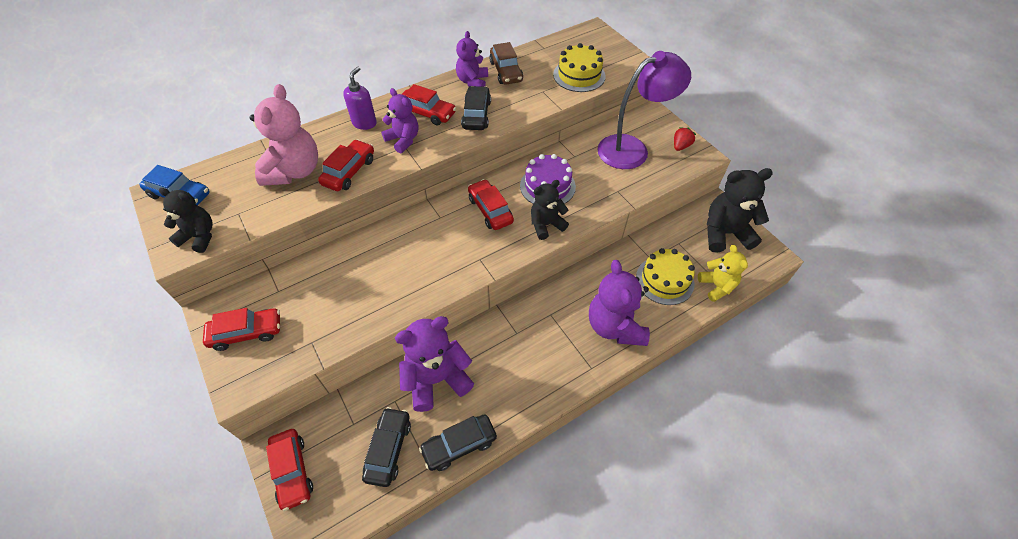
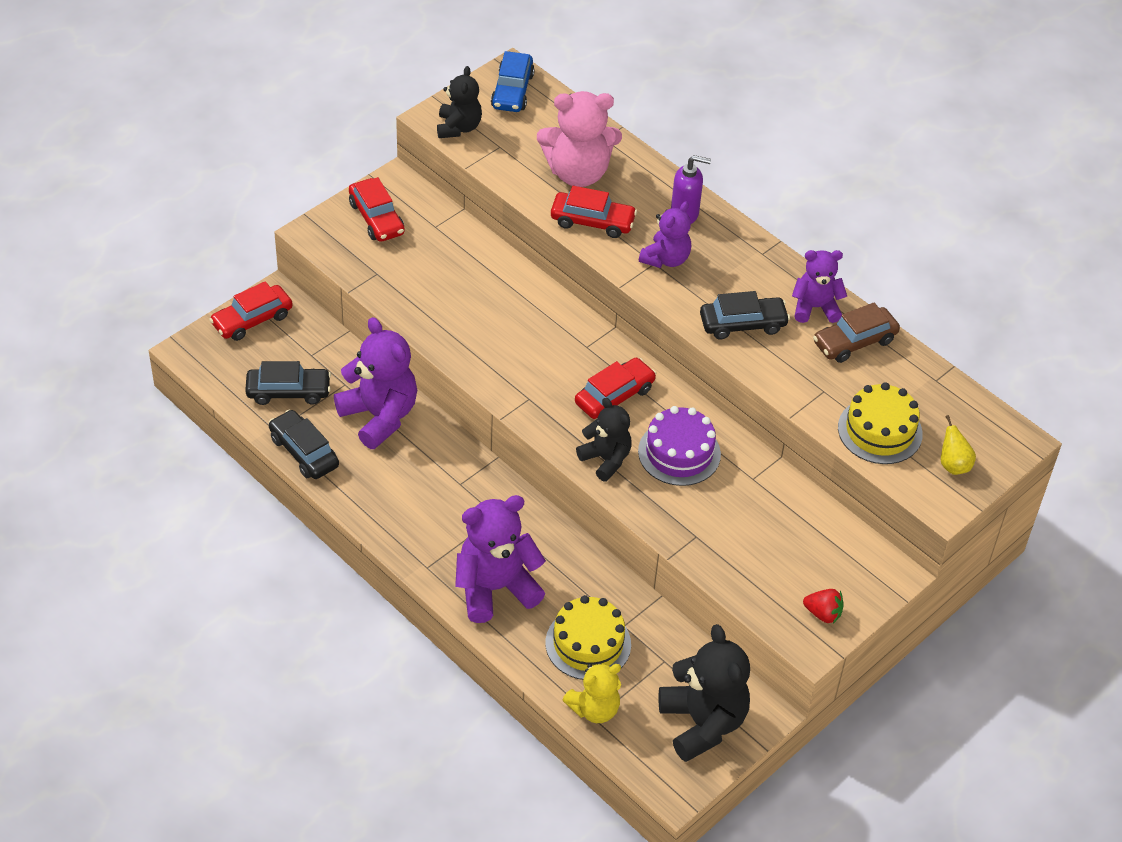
camera: 75 degrees right, 5 degrees down
red car [402,84,456,126] -> none
purple lamp [597,51,691,169] -> none
none -> yellow pear [941,415,976,475]

